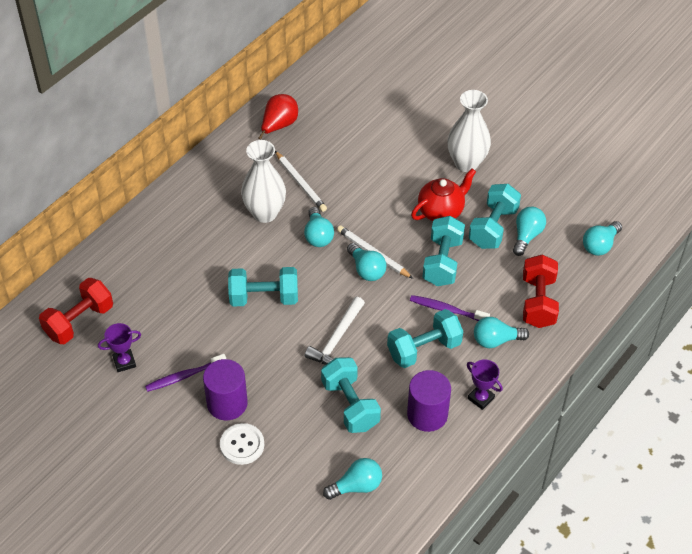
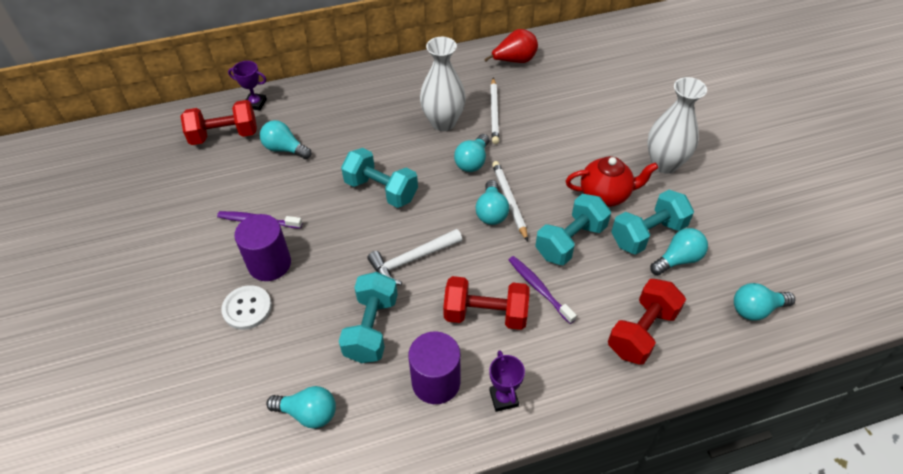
camera: 35 degrees right, 0 degrees up
purple trophy [98,323,141,372] -> purple trophy moved to [228,61,267,111]
turquoise dumbbell [387,309,463,368] -> red dumbbell [443,276,530,330]
turquoise light bulb [474,317,529,348] -> turquoise light bulb moved to [260,120,312,159]

